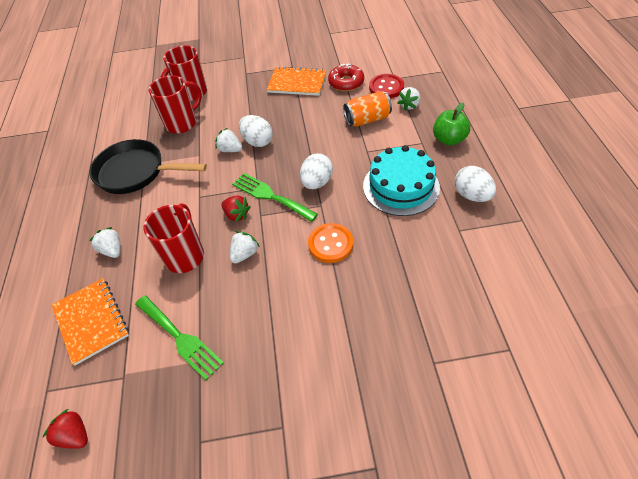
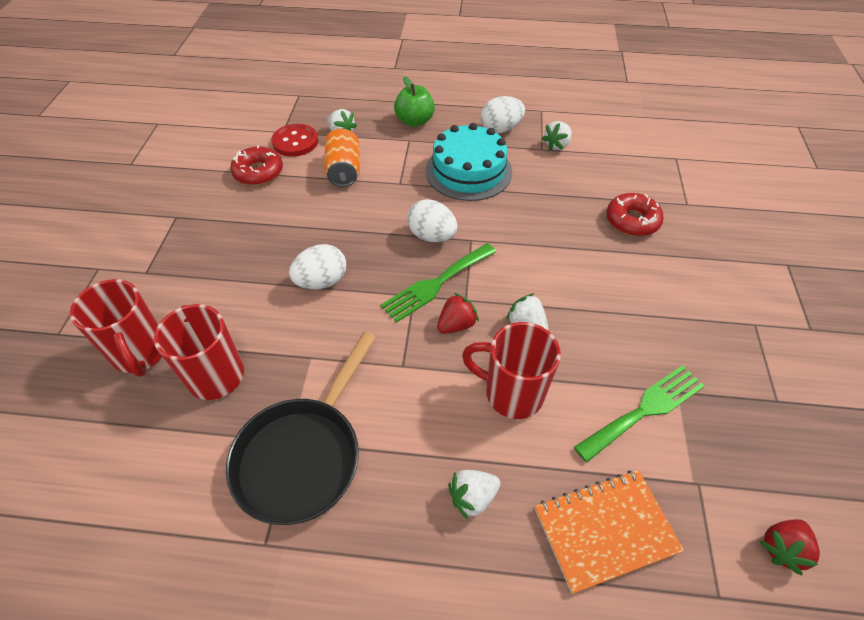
camera: 80 degrees left, 0 degrees up
white strawberry [215,128,242,152] -> white strawberry moved to [542,121,572,151]
orange notebook [266,66,326,96] -> none
orange button [308,223,353,263] -> none
none -> red donut [606,193,664,236]

